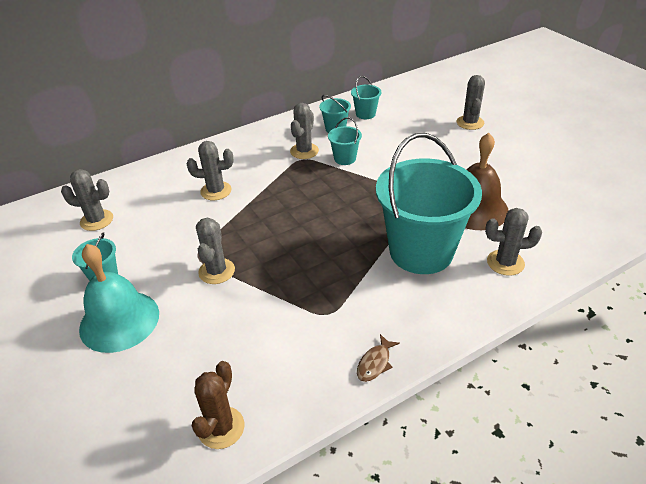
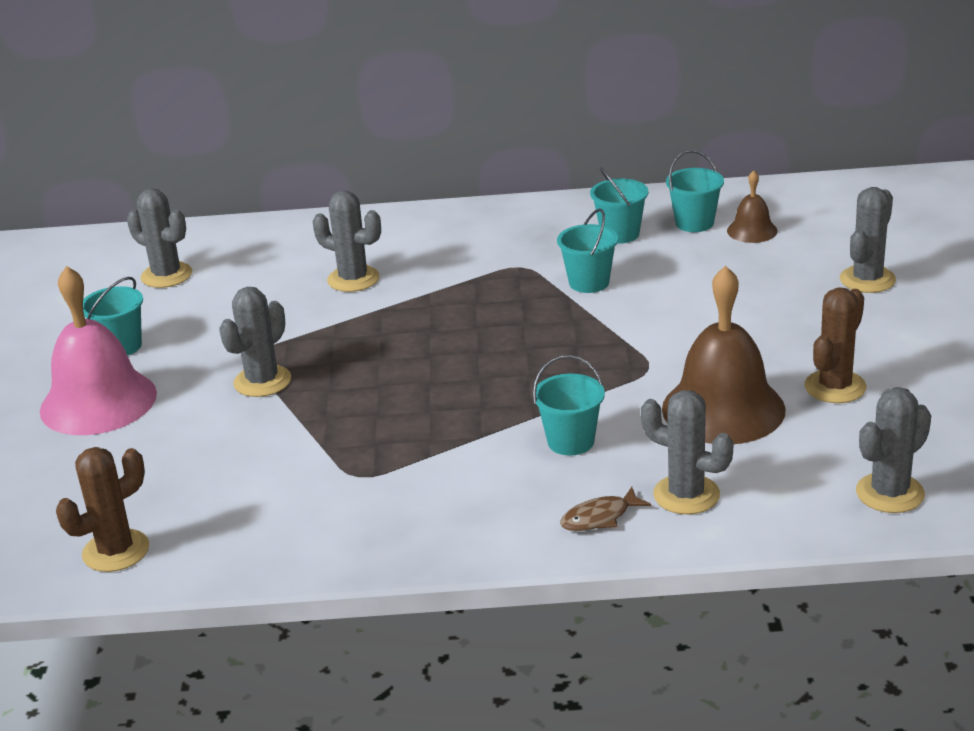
camera: 30 degrees right, 10 degrees down
turquoise bell [79,244,159,353] -> pink bell [40,266,157,435]
grey cactus [290,103,319,159] -> grey cactus moved to [856,387,931,513]
brown fish [357,334,400,382] -> brown fish moved to [560,487,651,531]
turquoise bucket [376,133,482,274] -> turquoise bucket [533,355,605,455], size x0.42
none -> brown bell [727,170,778,243]
none -> brown cactus [804,287,867,403]

